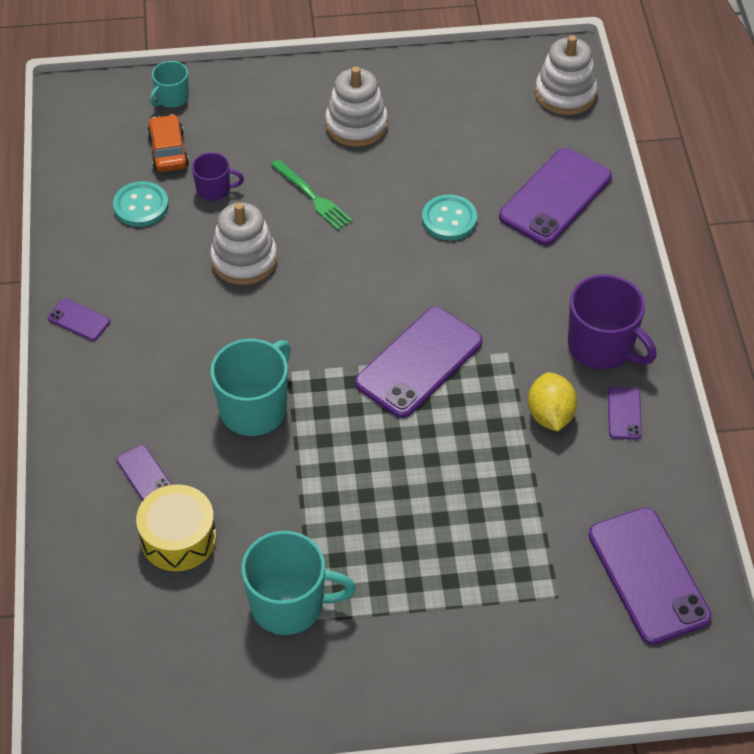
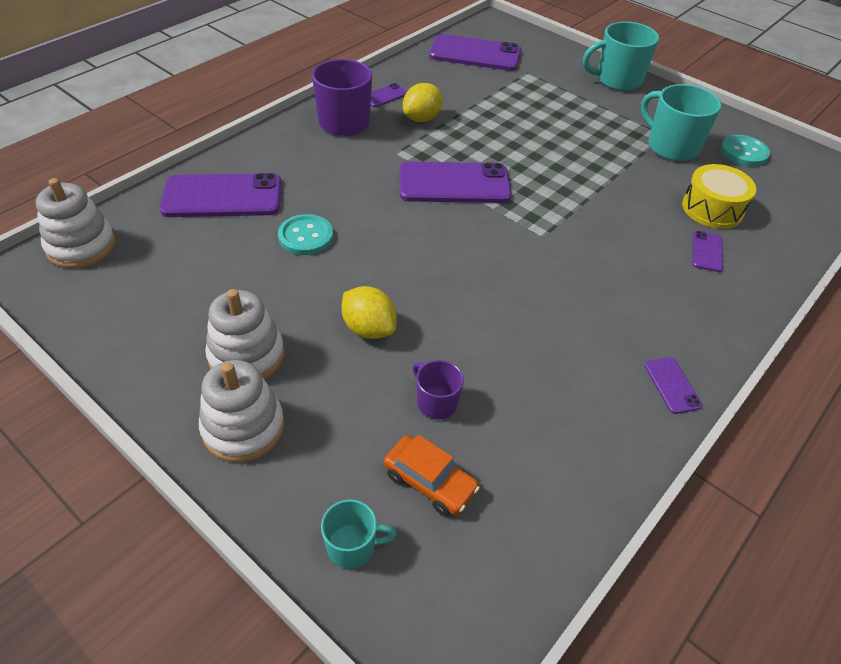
camera: 135 degrees left, 5 degrees down
turquoise button [113,181,169,227] -> turquoise button moved to [721,135,770,166]
orange car [147,114,189,172] -> orange car turned 90 degrees counterclockwise [383,435,480,516]
white stacking toy [210,203,277,285] -> white stacking toy moved to [199,360,284,463]
turquoise mug [210,339,291,436] -> turquoise mug moved to [583,21,659,91]
green fork [271,159,352,230] -> yellow lemon [341,286,397,339]
purple phone [588,508,712,645] -> purple phone turned 75 degrees clockwise [429,34,521,71]

